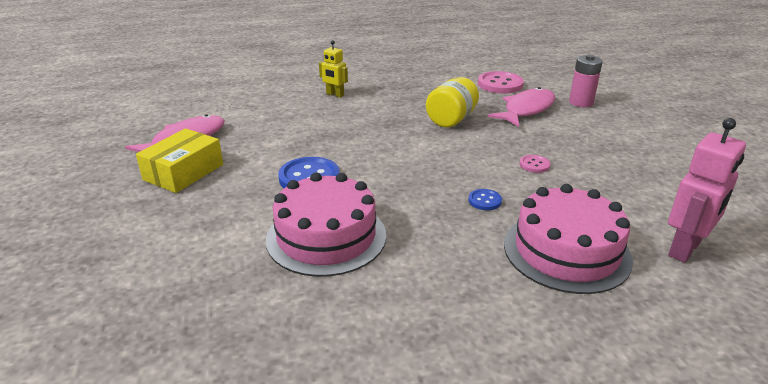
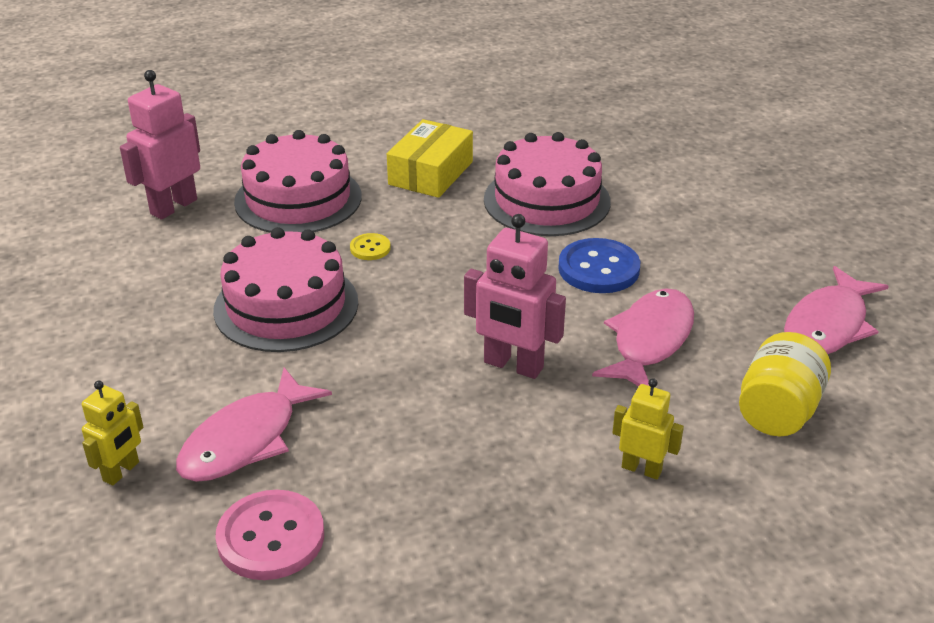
camera: 175 degrees right, 5 degrees up
yellow box [136,128,223,193] -> yellow box moved to [387,119,473,198]
yellow jar [426,77,479,127] -> yellow jar moved to [739,332,831,436]
blue button [468,189,502,210] -> yellow button [350,233,391,260]
pink button [520,155,550,173] -> pink cake [213,227,358,352]
pink battery [569,55,602,107] -> yellow robot [82,380,143,486]
none -> pink robot [464,214,566,379]
none -> pink fish [592,288,694,387]

